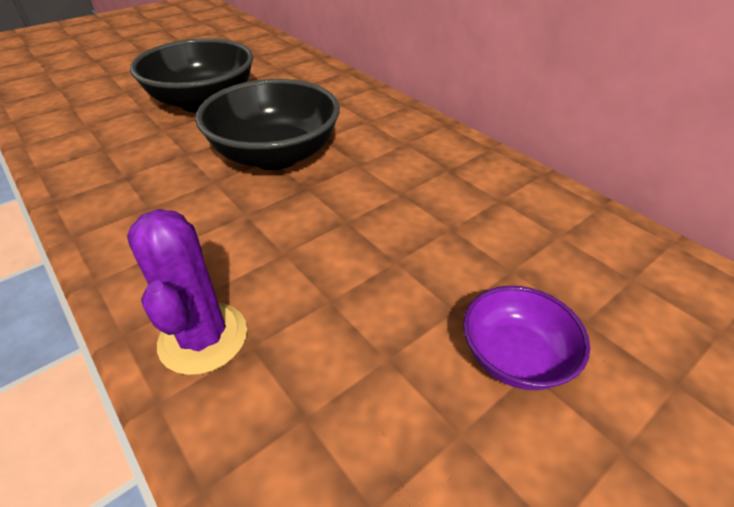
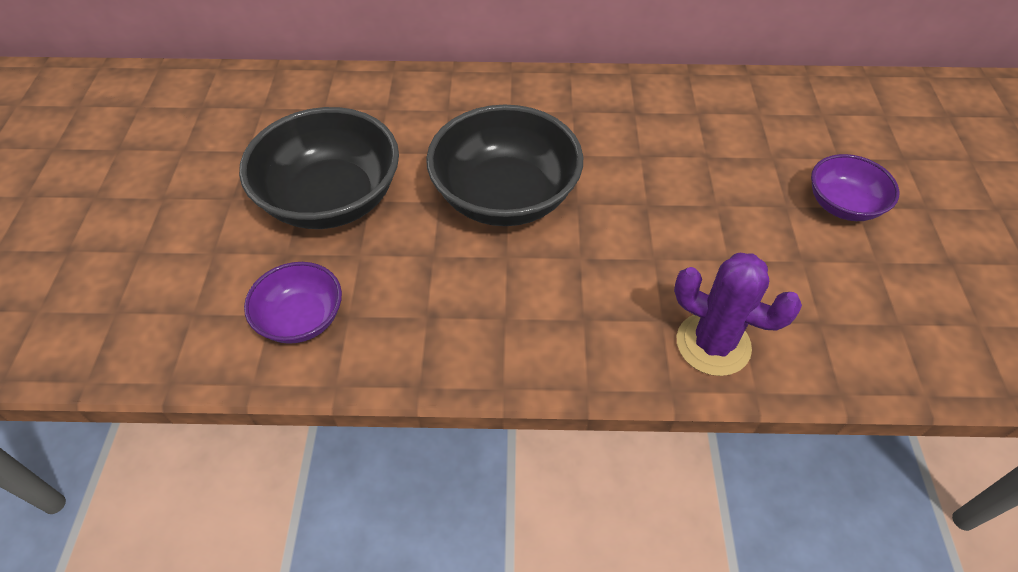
camera: 50 degrees left, 10 degrees up
none -> purple bowl [244,262,342,344]

